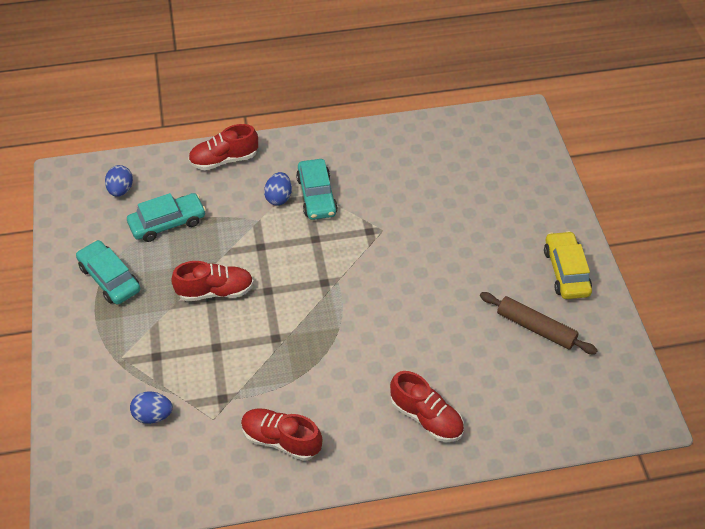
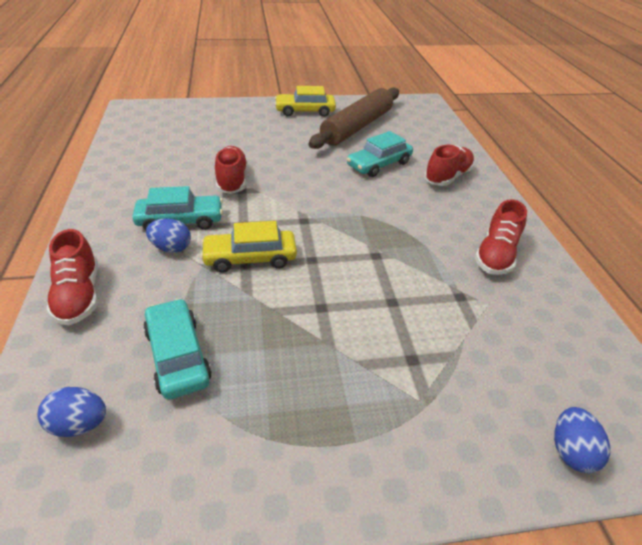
camera: 90 degrees left, 10 degrees down
turquoise car [76,240,140,305] -> turquoise car moved to [347,131,413,177]
blue egg [130,392,173,424] -> blue egg moved to [554,407,610,473]
red shoe [171,261,254,302] -> red shoe moved to [215,146,248,194]
brown rolling pin [480,292,598,354] -> brown rolling pin [309,88,399,149], size x1.62
none -> yellow car [200,221,297,273]

